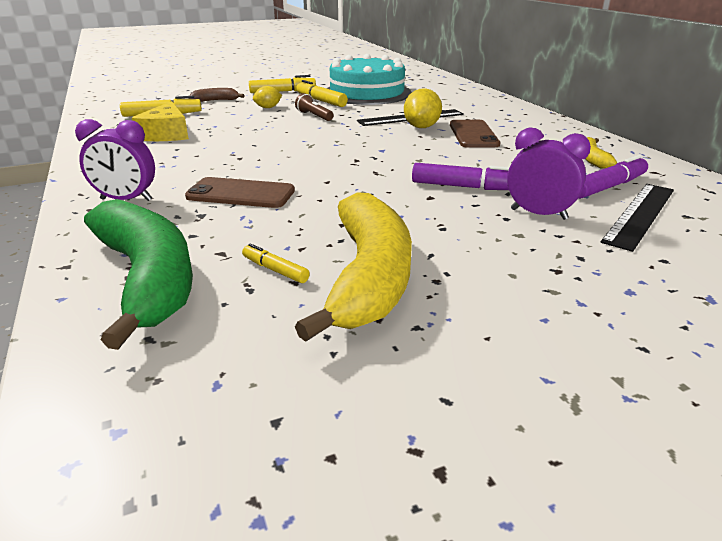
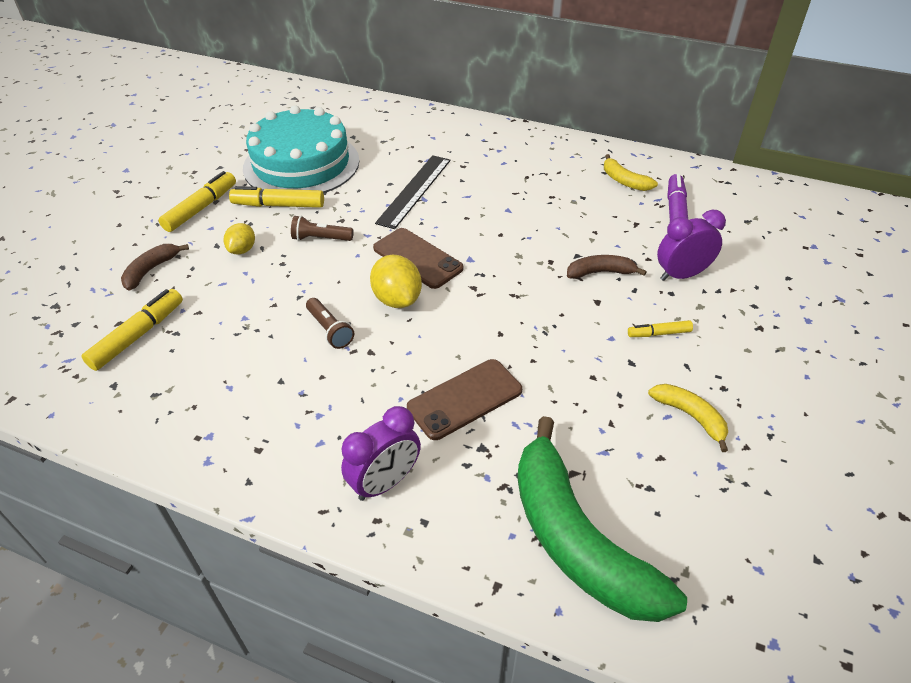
camera: 45 degrees left, 15 degrees up
green banana [84,199,193,350] -> green banana turned 135 degrees counterclockwise [517,416,687,622]
yellow cheese [132,101,189,141] -> none
yellow marker [242,243,310,283] -> yellow marker moved to [628,320,693,337]
yellow banana [295,192,412,342] -> yellow banana [648,384,728,452], size x0.45
yellow lemon [404,88,442,128] -> yellow lemon moved to [370,255,422,308]
purple marker [412,163,509,190] -> brown banana [567,255,647,279]
brown phone [450,120,500,148] -> brown phone moved to [373,228,463,289]
black ruler [601,184,674,252] -> none
none -> brown flashlight [306,298,354,349]

